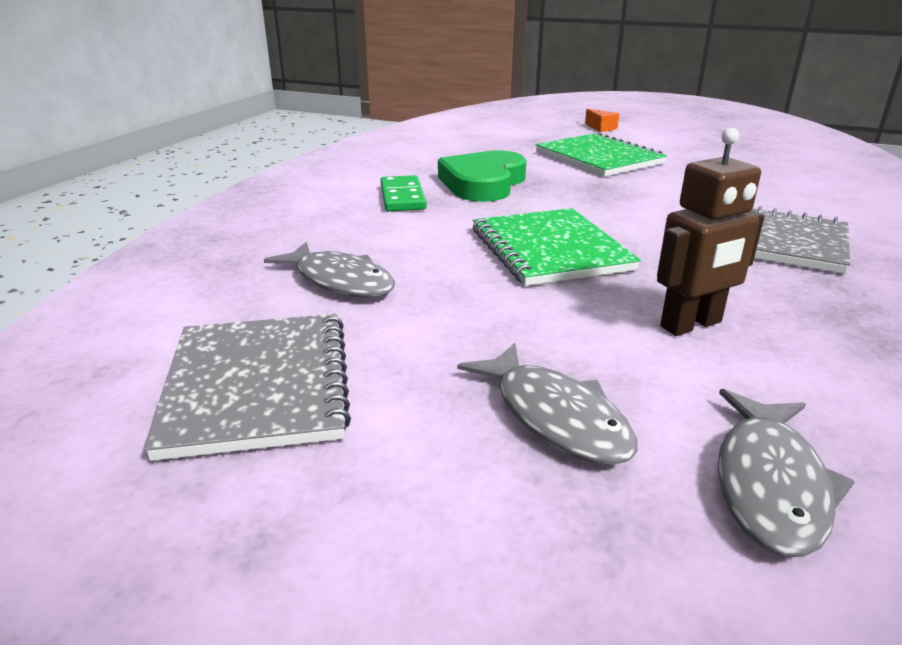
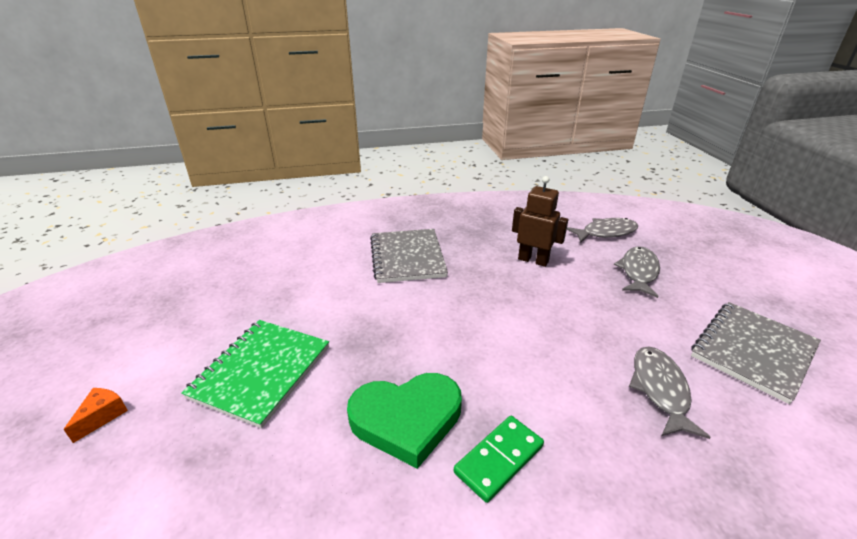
camera: 125 degrees left, 5 degrees up
green notebook [473,208,641,286] -> none

